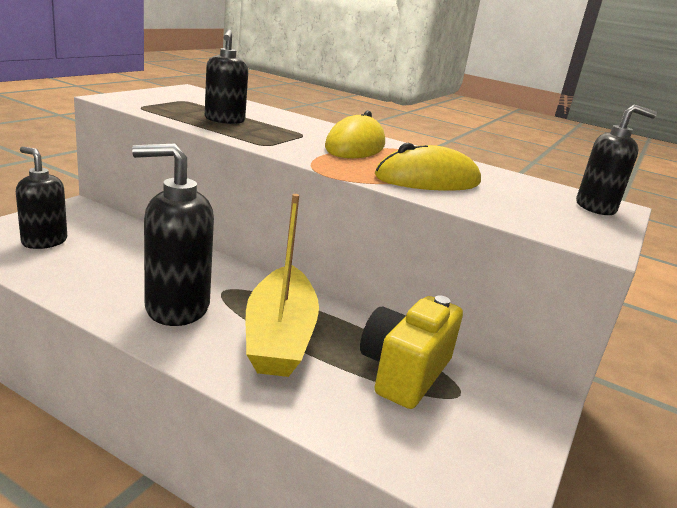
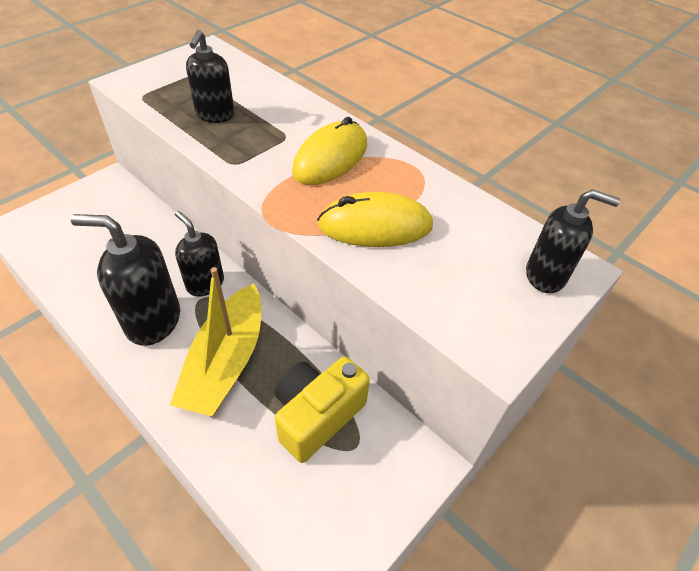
camera: 15 degrees right, 25 degrees up
black soap dispenser [16,146,67,249] -> black soap dispenser moved to [175,211,224,296]

